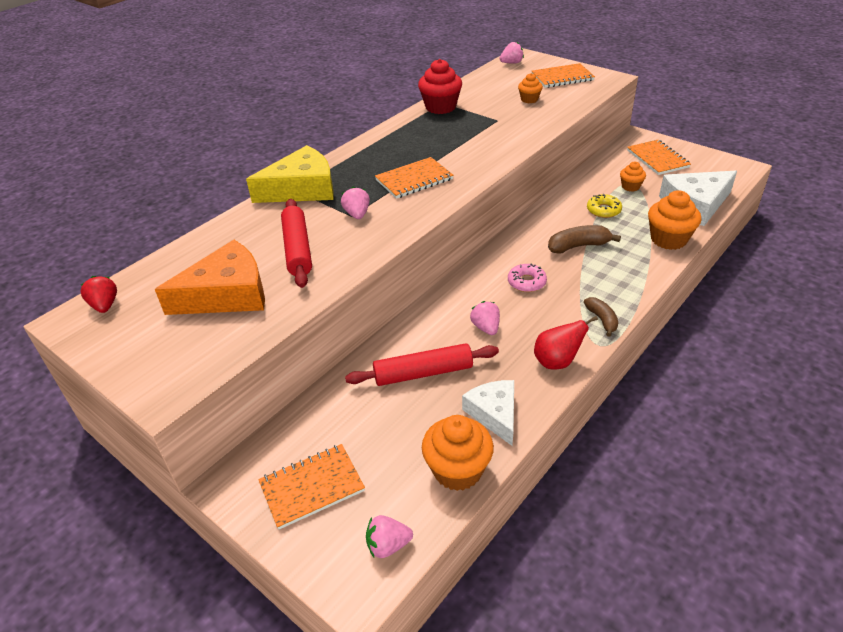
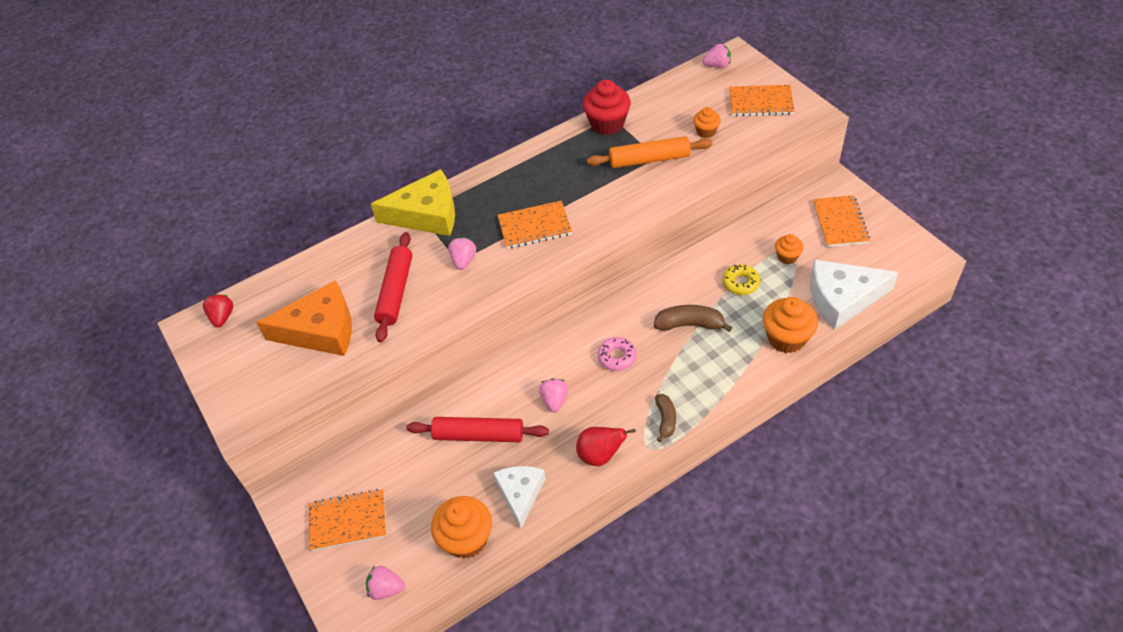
camera: 20 degrees right, 10 degrees up
none -> orange rolling pin [587,136,712,168]

